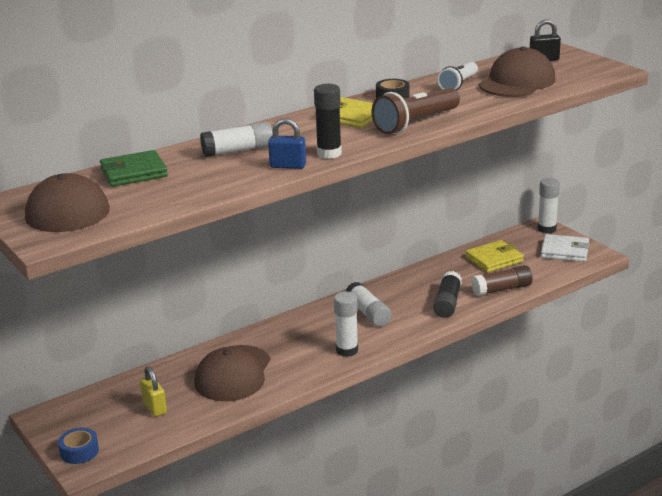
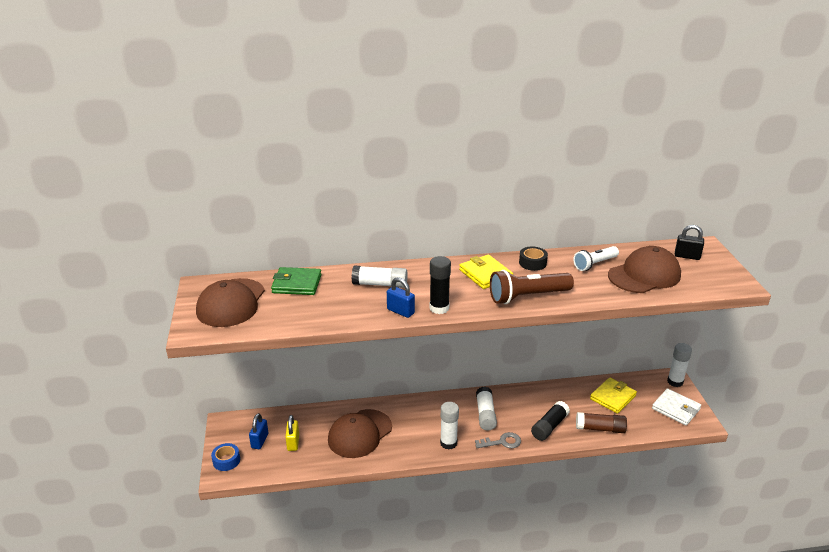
camera: 25 degrees right, 5 degrees up
yellow wallet [465,240,524,273] -> yellow wallet turned 45 degrees counterclockwise [590,377,637,414]
none -> blue padlock [249,413,268,449]
none -> grey key [475,432,521,448]

